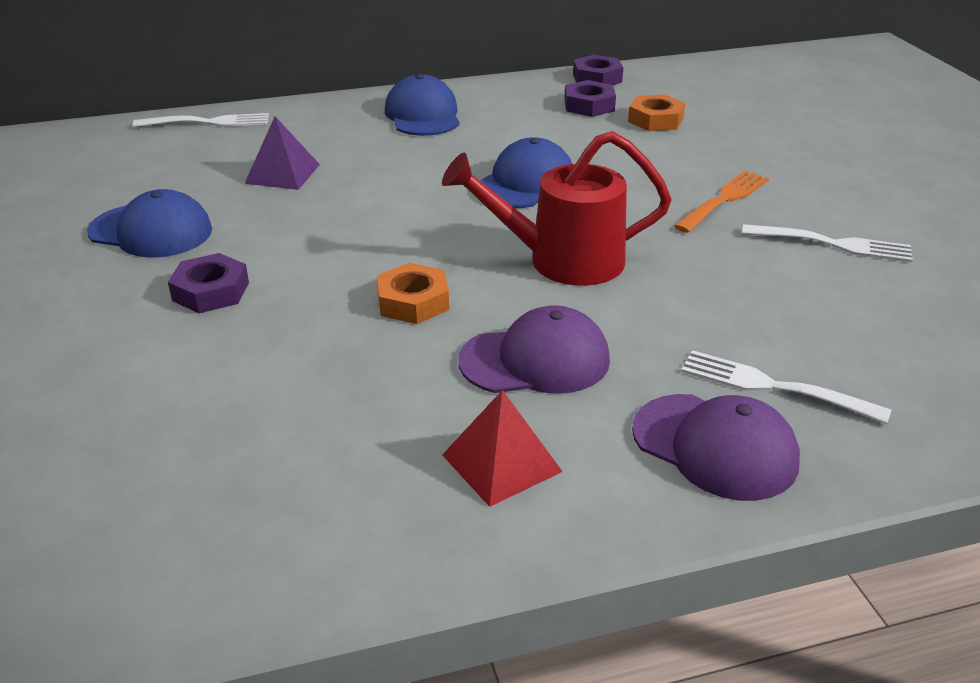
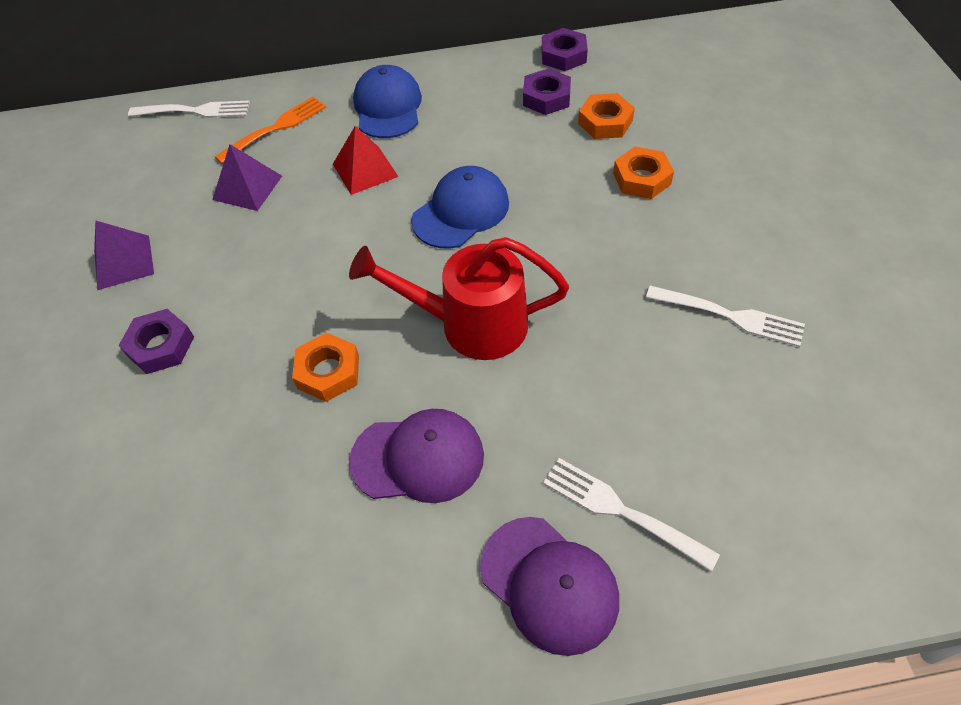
camera: 10 degrees right, 20 degrees up
blue cap [87,189,212,258] -> purple pyramid [94,220,154,290]
red pyramid [442,390,563,507] -> red pyramid moved to [333,126,398,195]
orange fork [674,170,769,233] -> orange fork moved to [215,97,326,164]
none -> orange nut [613,147,674,199]

